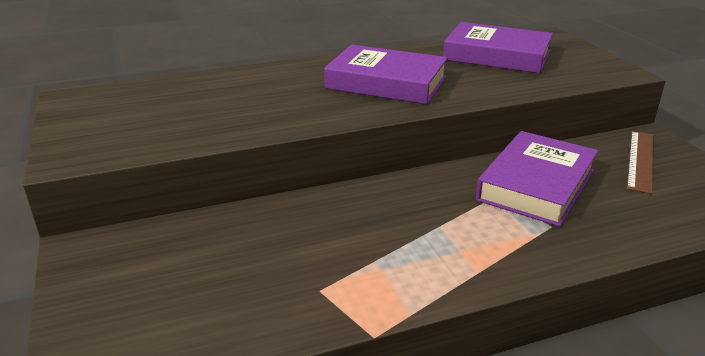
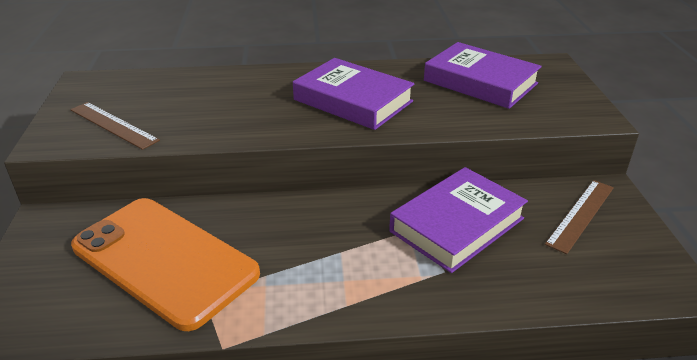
camera: 15 degrees right, 5 degrees up
none -> brown ruler [70,102,160,150]
none -> orange phone [71,198,260,331]

